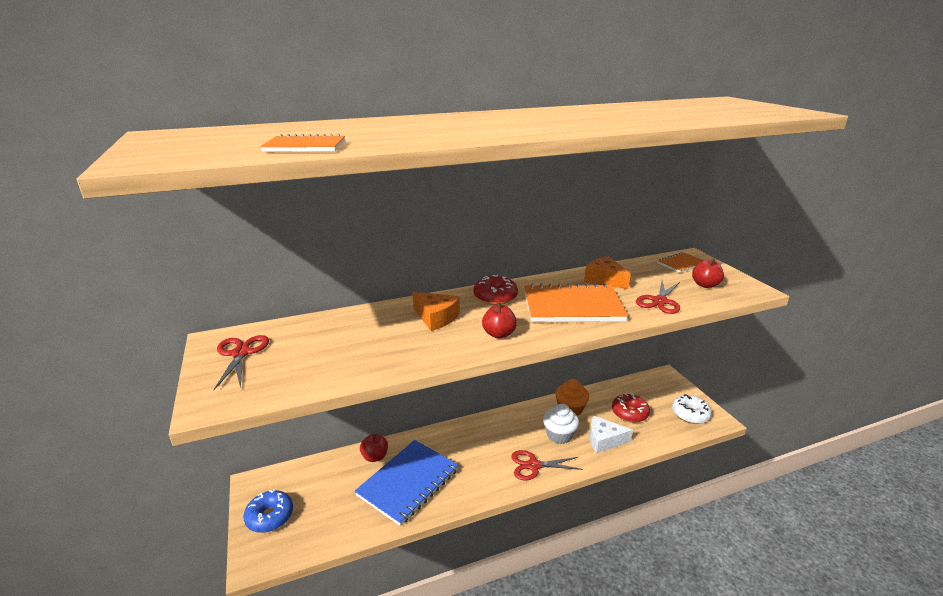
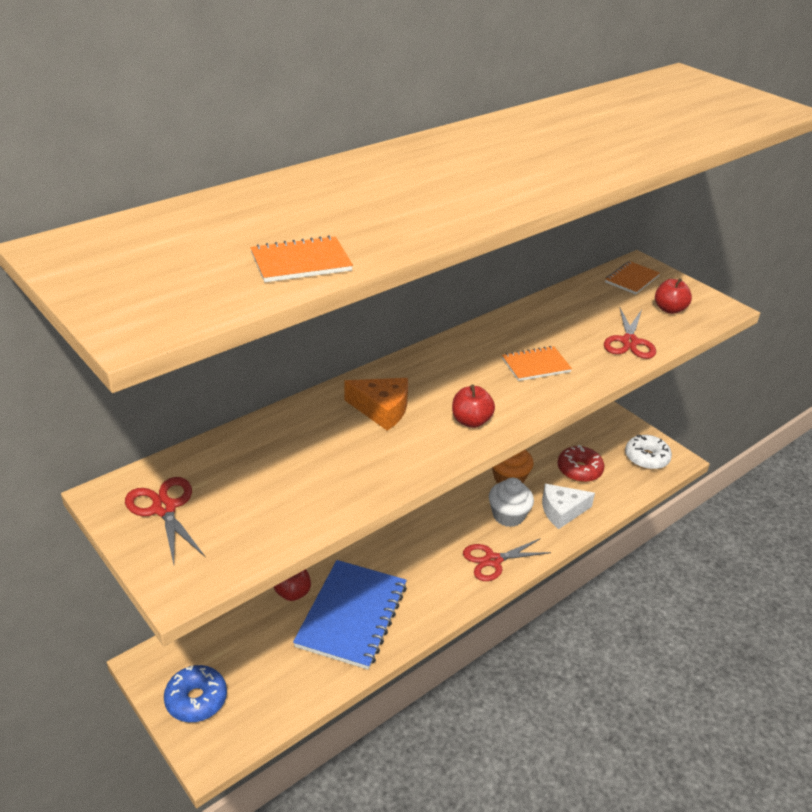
camera: 20 degrees left, 10 degrees up
red donut [473,275,518,305] -> none
orange notebook [524,283,628,322] -> orange notebook [502,346,572,381], size x0.51
orange cheese [584,256,631,289] -> none

